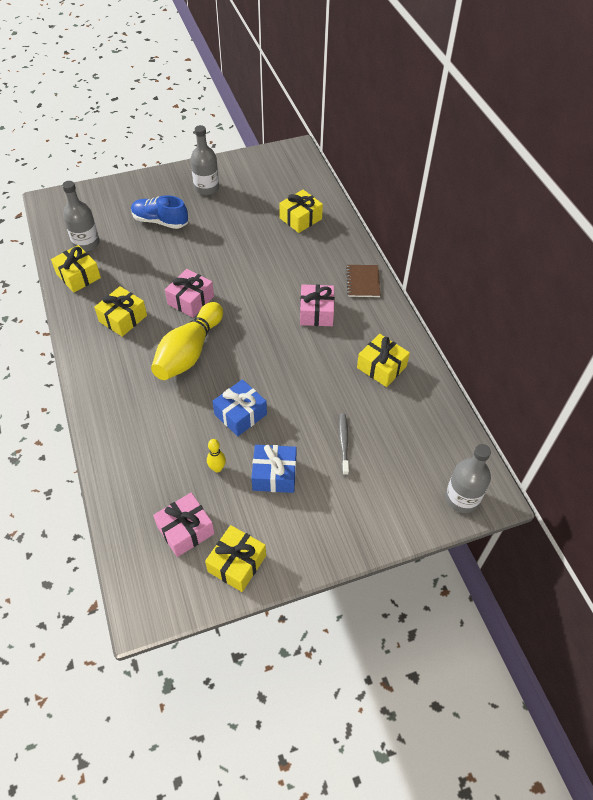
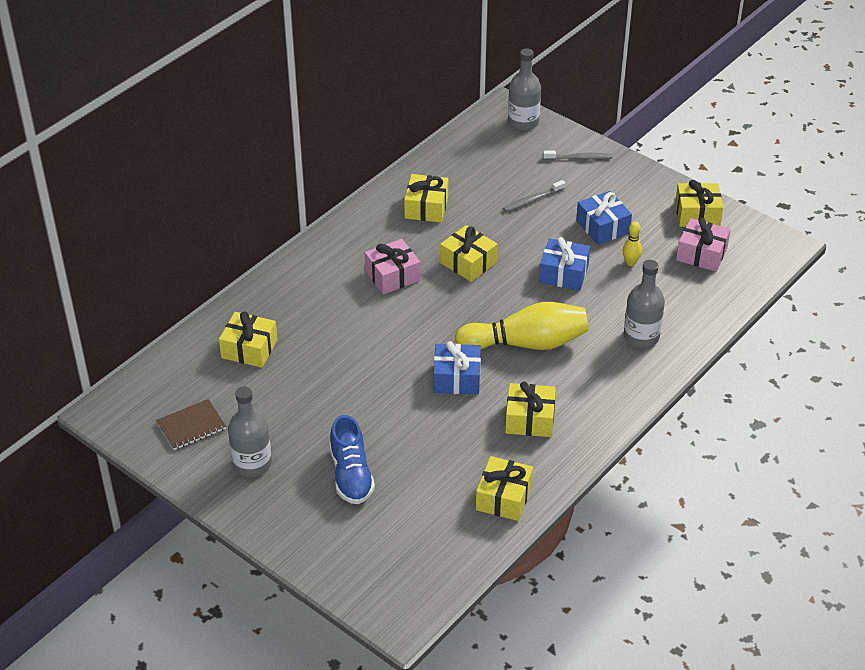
camera: 120 degrees left, 10 degrees down
grey bottle [62,181,100,252] -> grey bottle moved to [624,260,665,348]
pink gift [165,269,214,318] -> blue gift [434,341,481,394]
brown notebook [346,265,380,297] -> brown notebook moved to [156,399,226,450]
none -> yellow gift [440,225,497,282]
none -> grey toothbrush [543,151,612,160]

